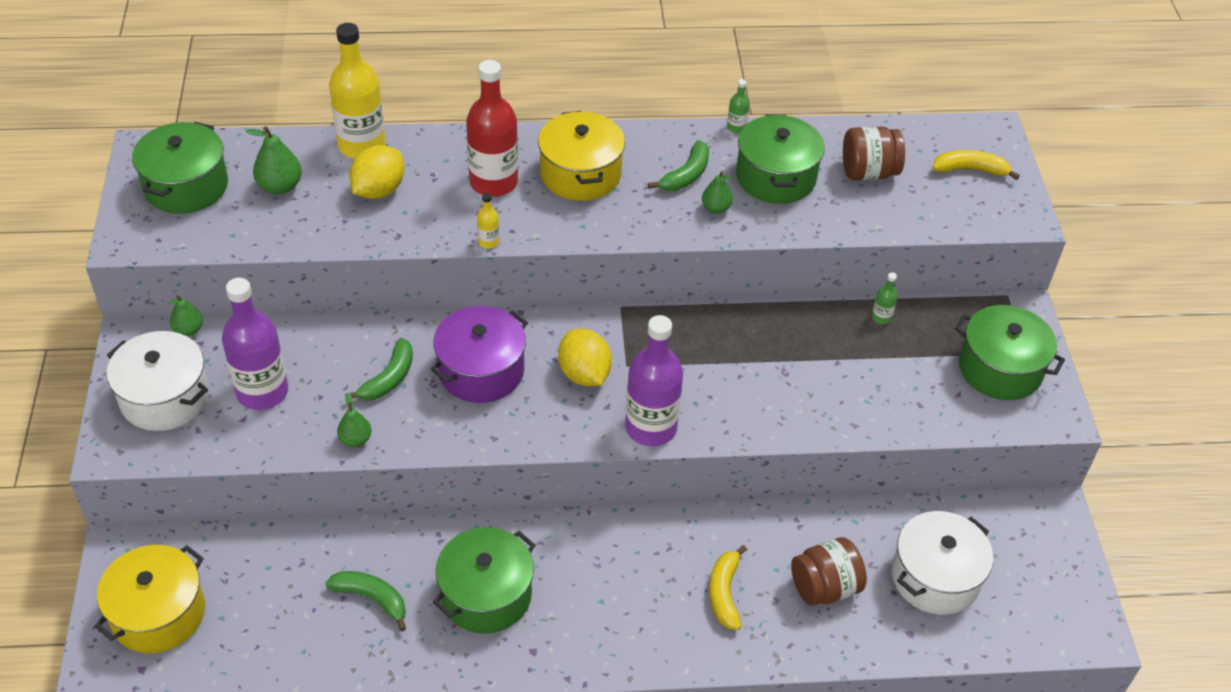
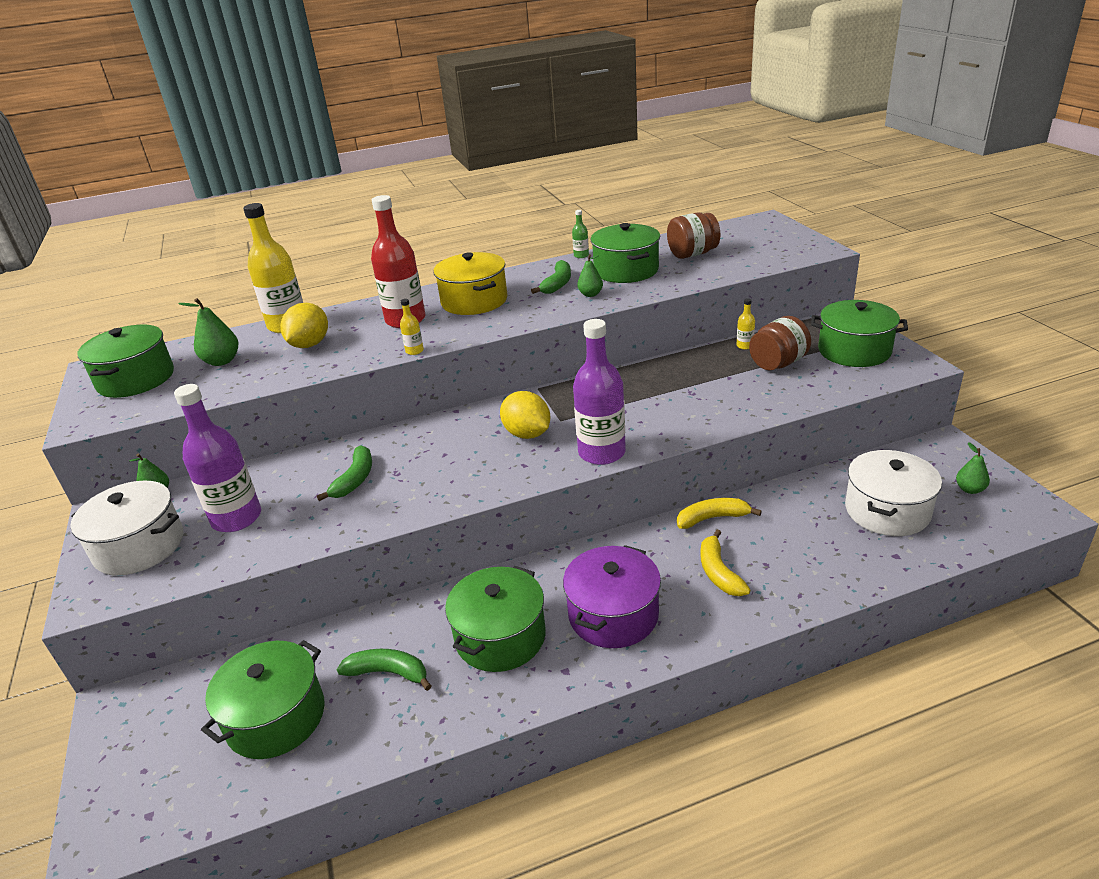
camera: 10 degrees left, 15 degrees down
yellow pot [94,545,205,653] -> none
green pear [337,392,371,447] -> green pear moved to [956,442,990,494]
purple pot [431,306,528,403] -> purple pot moved to [563,545,661,648]
brown jar [791,537,867,606] -> brown jar moved to [749,316,811,370]
green bottle [872,272,898,324] -> yellow bottle [737,298,755,350]
yellow banana [933,150,1020,180] -> yellow banana moved to [677,498,762,529]
none -> green pot [201,640,325,759]

